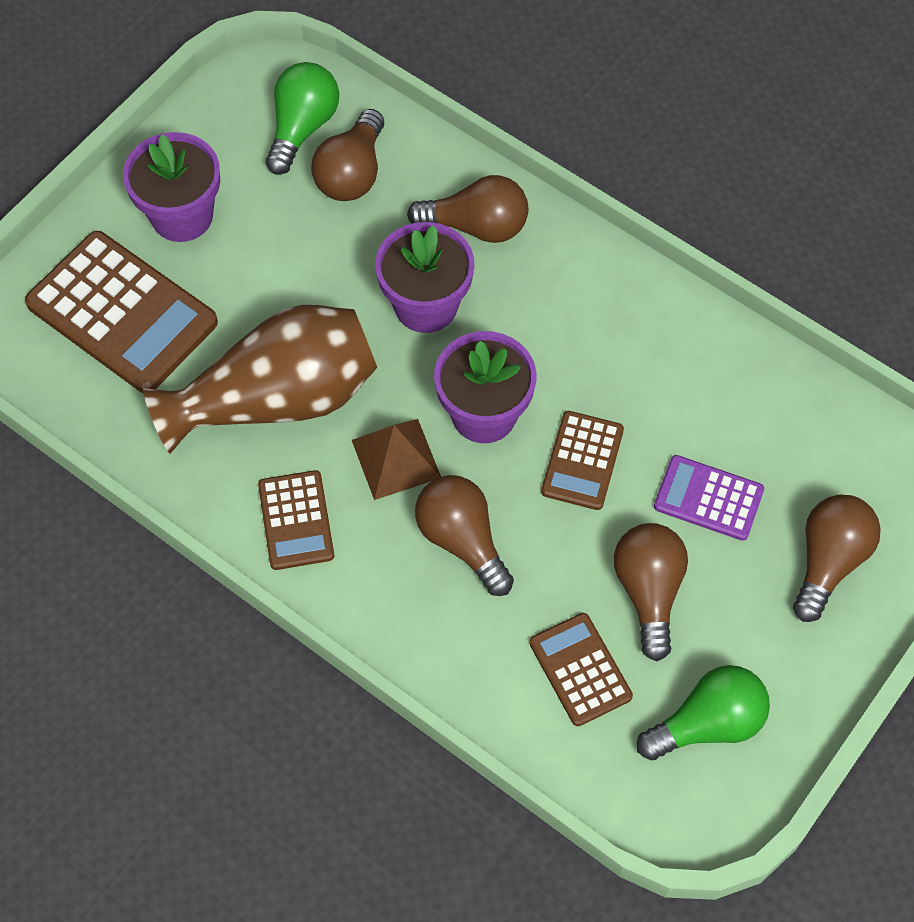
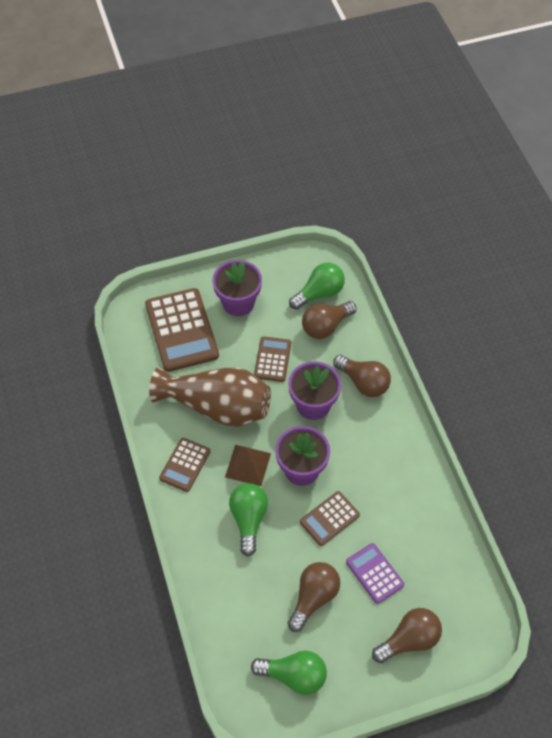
camera: 35 degrees right, 5 degrees down
brown light bulb [415,475,514,596] -> green light bulb [229,483,268,556]
brown calculator [529,613,633,726] -> brown calculator moved to [254,336,291,382]

